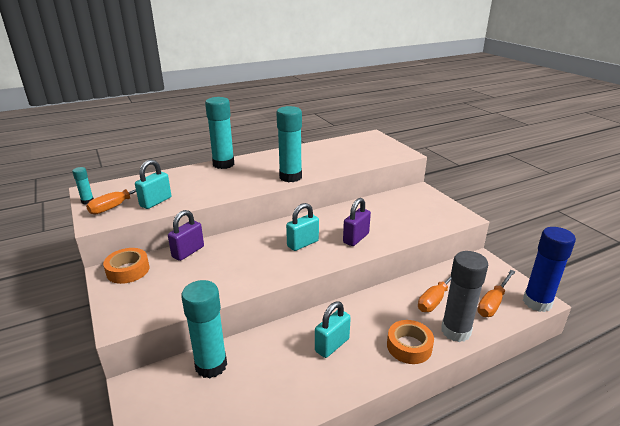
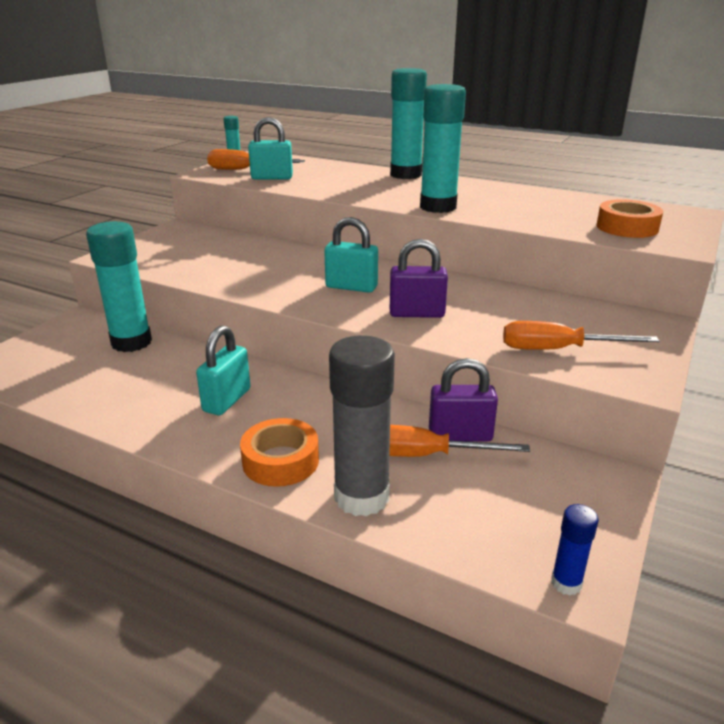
camera: 55 degrees right, 0 degrees up
orange tape [103,248,150,284] -> orange tape moved to [596,199,663,238]
purple padlock [168,210,204,261] -> purple padlock moved to [429,358,498,442]
turquoise padlock [315,301,351,358] -> turquoise padlock turned 75 degrees counterclockwise [196,326,250,415]
orange screwdriver [477,270,516,317] -> orange screwdriver moved to [503,321,659,350]
blue glue stick [523,227,576,312] -> blue glue stick [551,504,599,596], size x0.47

